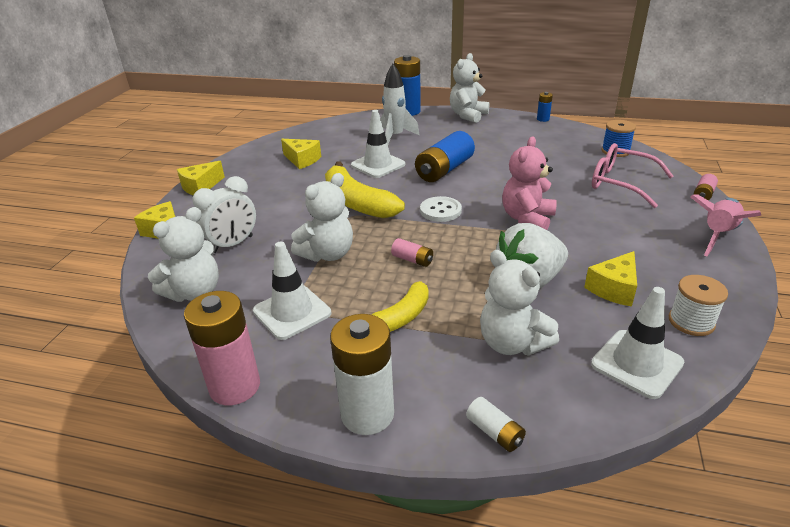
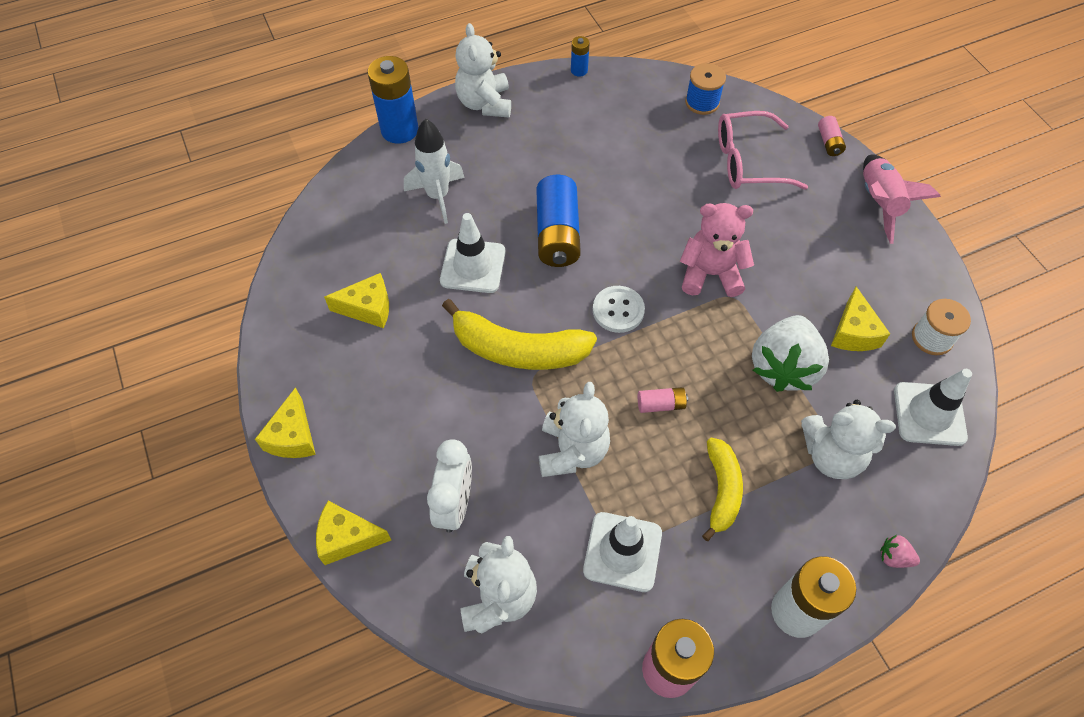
camera: 40 degrees left, 25 degrees up
white battery [466,397,526,452] -> pink strawberry [880,535,920,568]
pink teddy bear [502,136,557,230] -> pink teddy bear turned 105 degrees clockwise [680,203,754,297]

